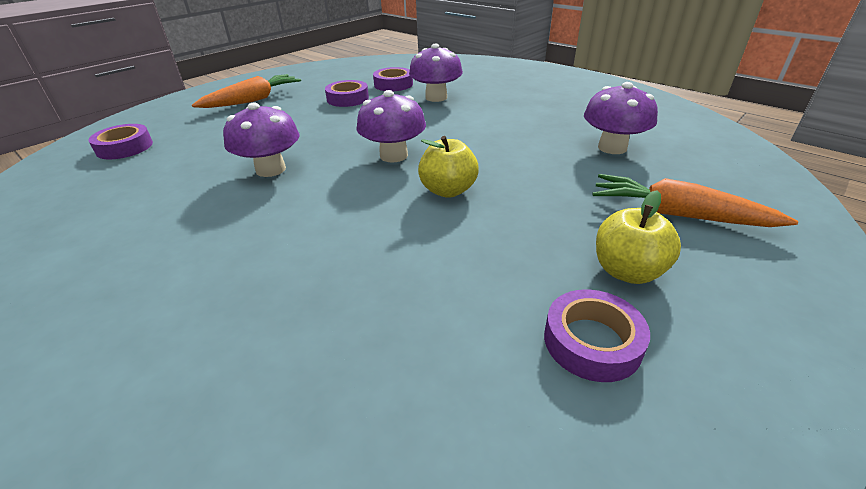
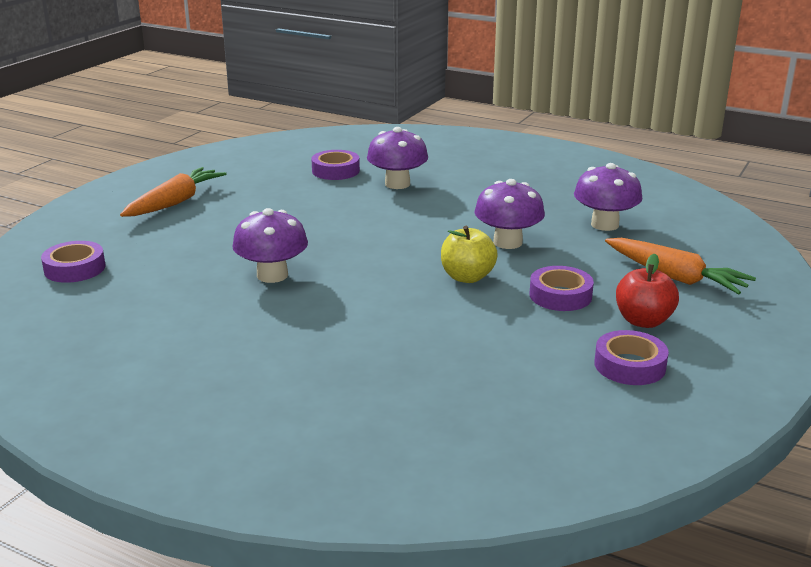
camera: 15 degrees left, 10 degrees down
purple tape [325,80,369,107] -> purple tape moved to [529,266,594,311]
purple mushroom [356,90,426,162] -> purple mushroom moved to [474,179,545,249]
orange carrot [592,174,798,227] -> orange carrot turned 150 degrees counterclockwise [605,238,756,294]
yellow apple [596,190,681,284] -> red apple [616,254,679,328]

